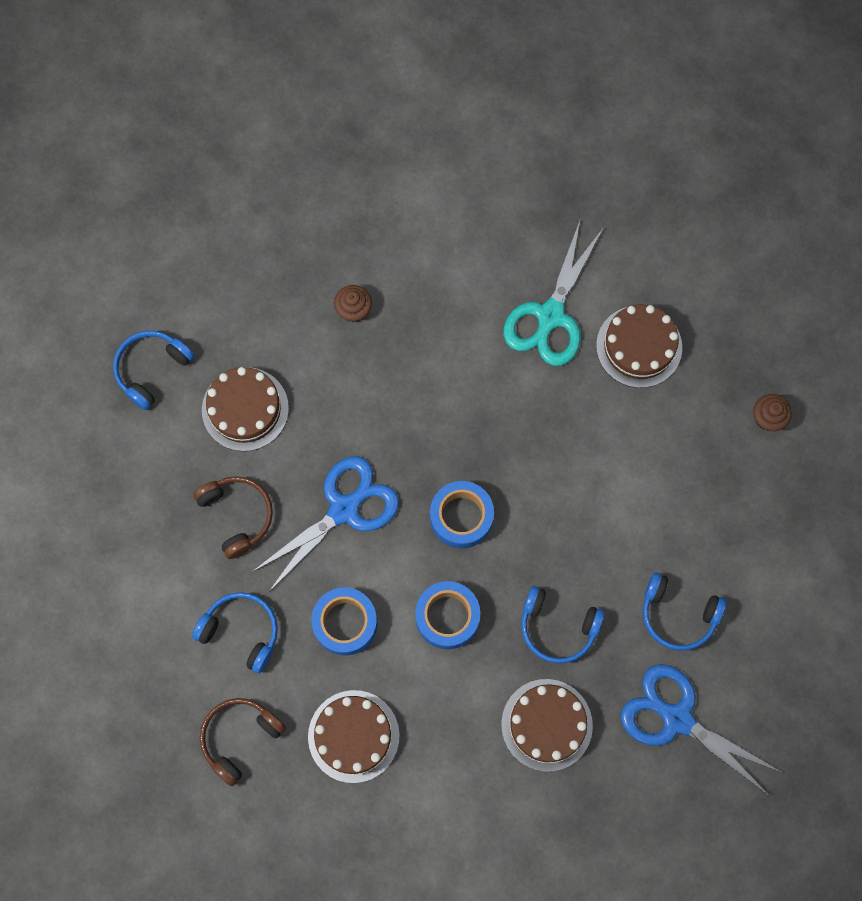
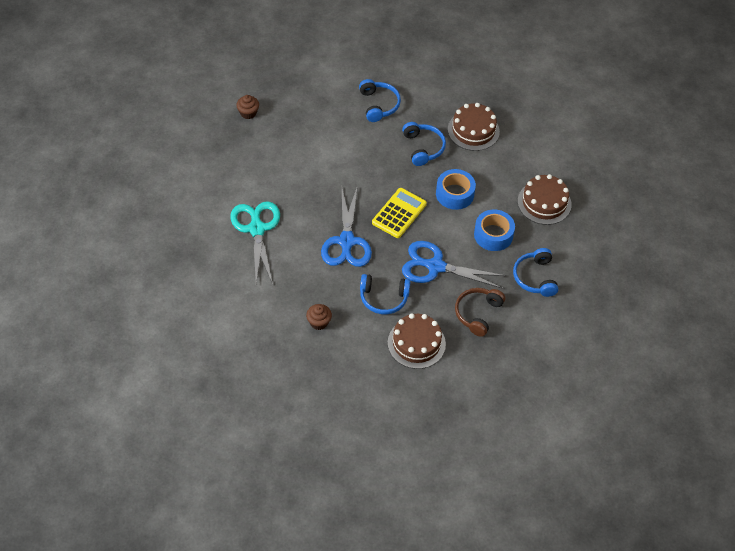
camera: 125 degrees left, 20 degrees down
blue headphones [113,331,194,410] -> blue headphones moved to [360,274,411,314]
brown headphones [200,698,286,786] -> none
blue tape [430,481,494,549] -> yellow calculator [372,188,427,238]
turquoise scissors [503,221,604,366] -> turquoise scissors turned 90 degrees counterclockwise [230,201,280,284]
brown cake [596,304,682,388] -> none
blue scissors [620,664,783,795] -> blue scissors moved to [321,188,372,267]

